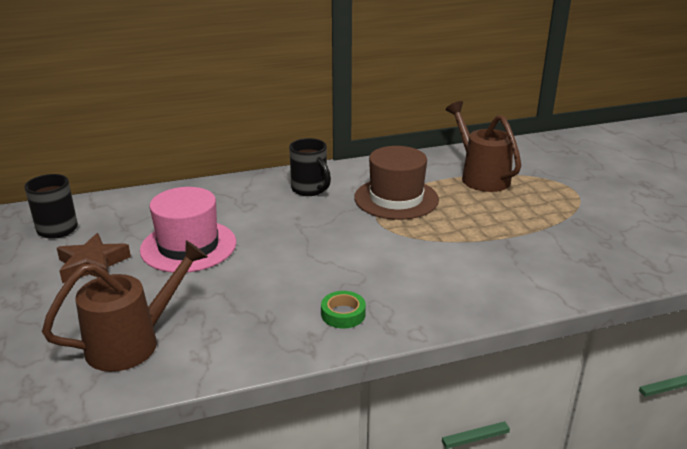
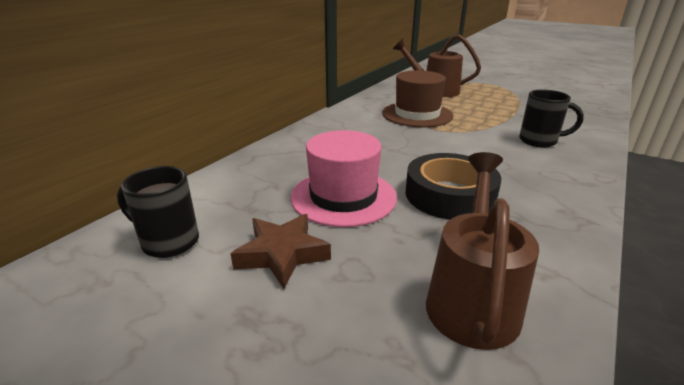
camera: 40 degrees left, 0 degrees up
black mug [289,138,331,196] -> black mug moved to [519,89,584,148]
green tape [321,291,366,329] -> none
none -> black tape [406,153,501,220]

